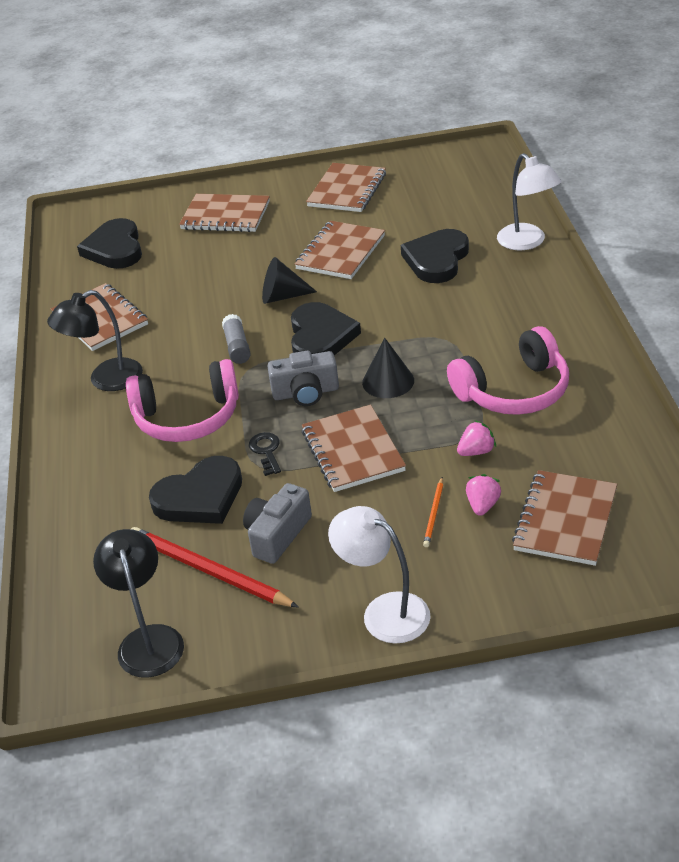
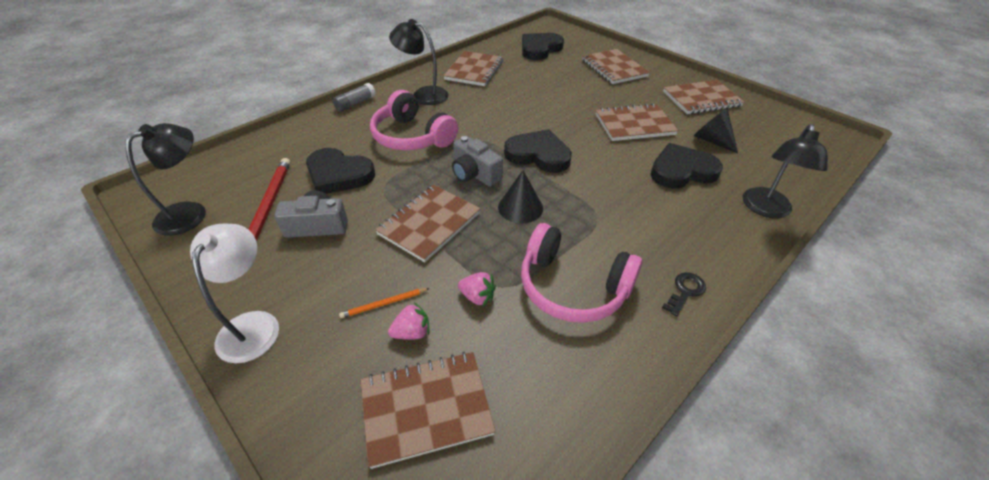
camera: 50 degrees right, 5 degrees up
grey glue stick [222,314,251,364] -> grey glue stick moved to [333,83,376,112]
black key [249,432,281,476] -> black key moved to [662,272,706,316]
black cone [262,257,317,304] -> black cone moved to [694,108,738,153]
black heart [291,302,361,355] -> black heart turned 120 degrees counterclockwise [504,129,572,173]
white lamp [497,153,561,250] -> black lamp [743,124,828,219]

